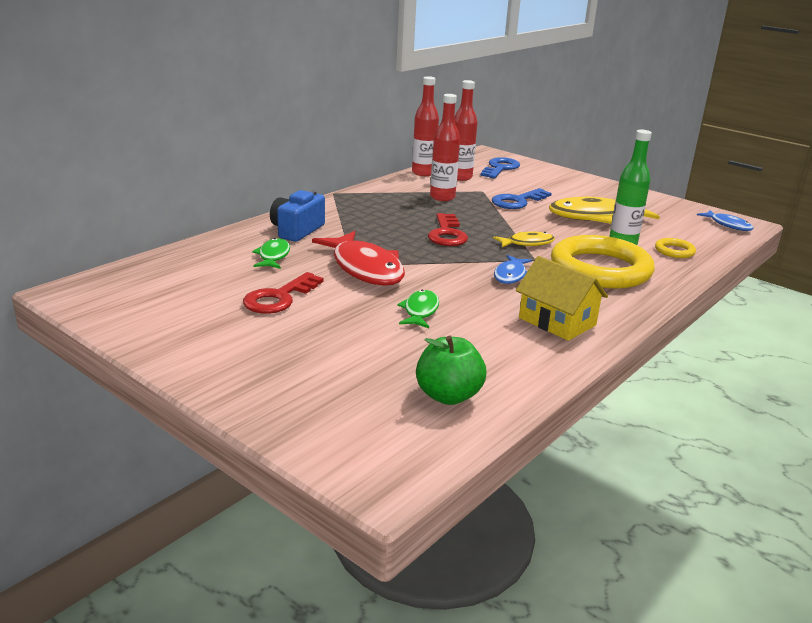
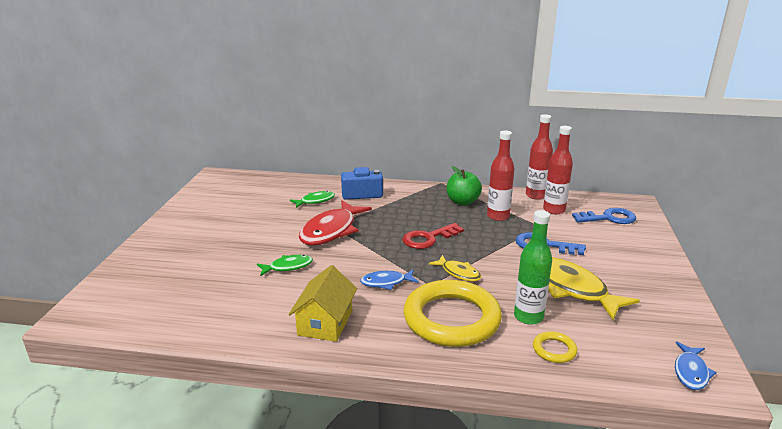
camera: 60 degrees right, 0 degrees up
red key [243,272,324,314] -> none
green apple [416,336,486,405] -> green apple moved to [447,166,482,206]

